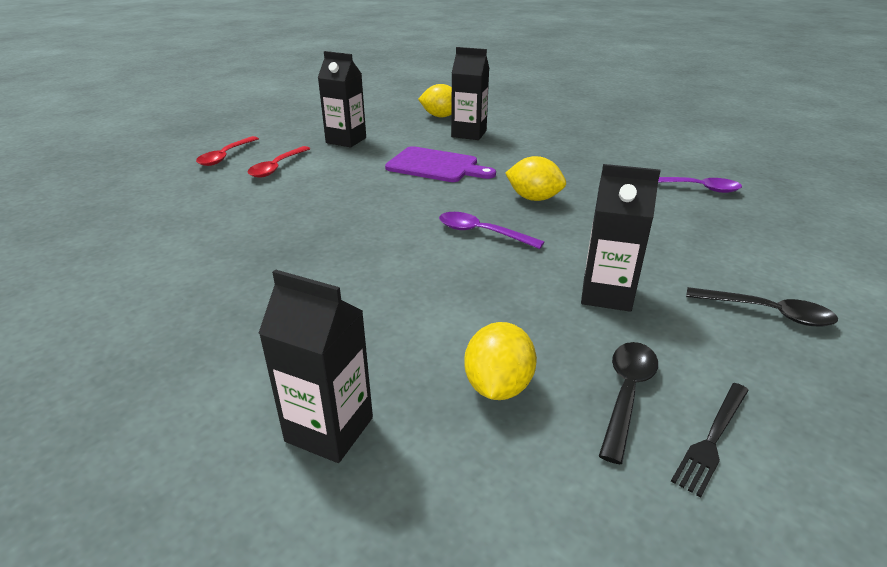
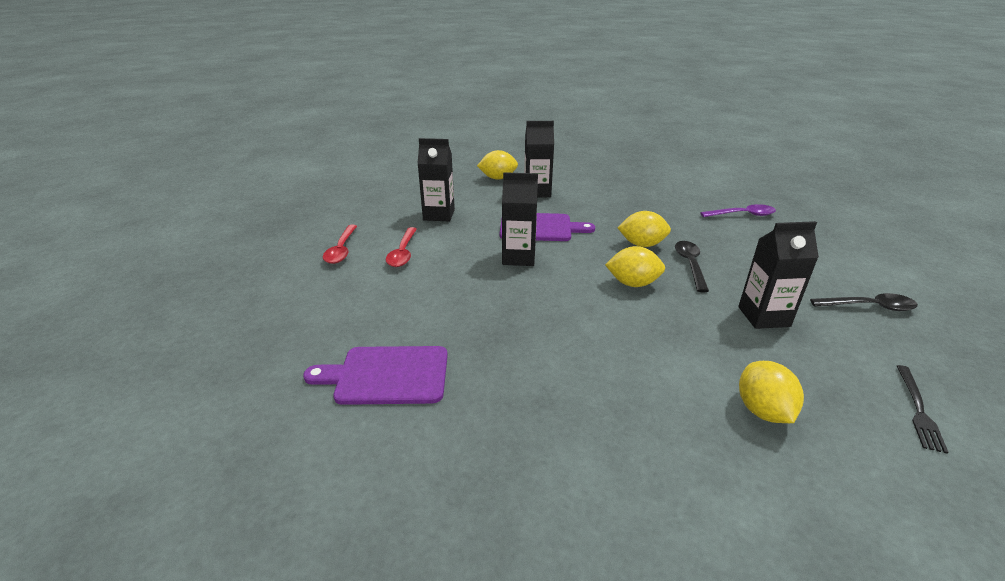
camera: 20 degrees left, 0 degrees up
black carton [258,269,373,463] -> black carton moved to [502,172,538,266]
purple spoon [439,212,544,249] -> yellow lemon [605,246,665,287]
black spoon [599,342,658,464] -> black spoon moved to [675,241,709,292]
none -> purple cutting board [303,346,448,405]

